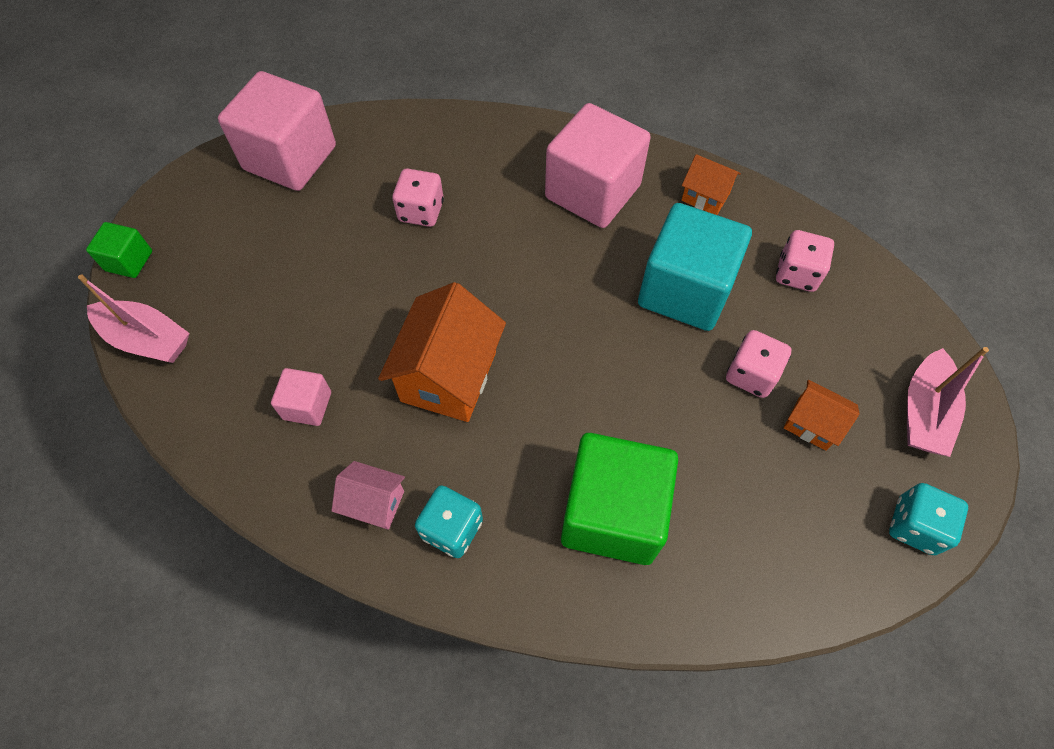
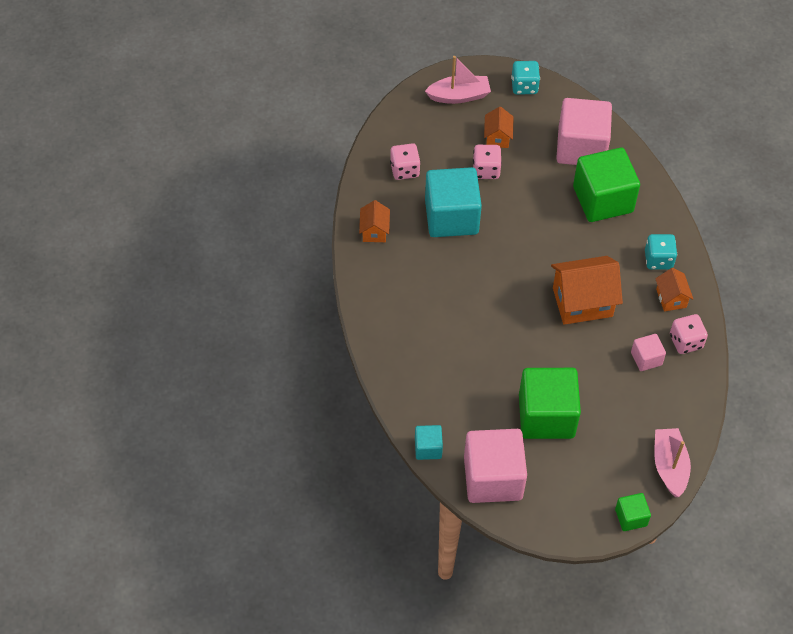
camera: 120 degrees left, 5 degrees down
pink house [331,461,405,530] -> orange house [655,268,693,311]
pink dice [392,168,444,227] -> pink dice moved to [670,314,708,354]
pink cube [545,103,651,228] -> pink cube moved to [556,98,612,165]
none -> turquoise cube [415,425,443,460]
none -> green cube [519,368,581,439]

